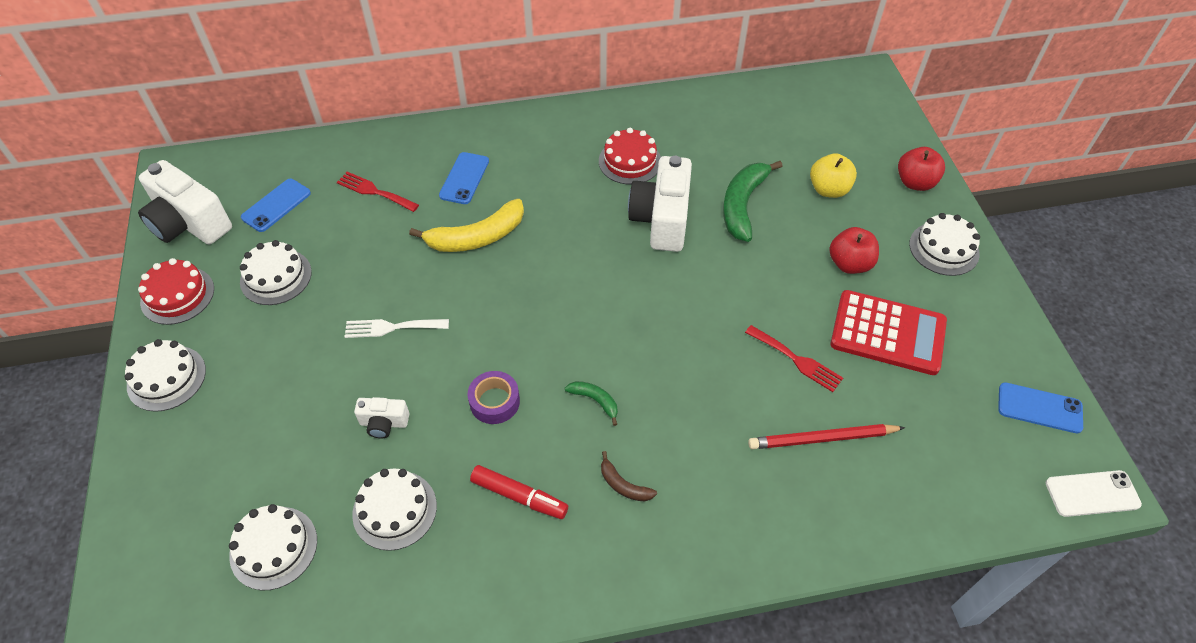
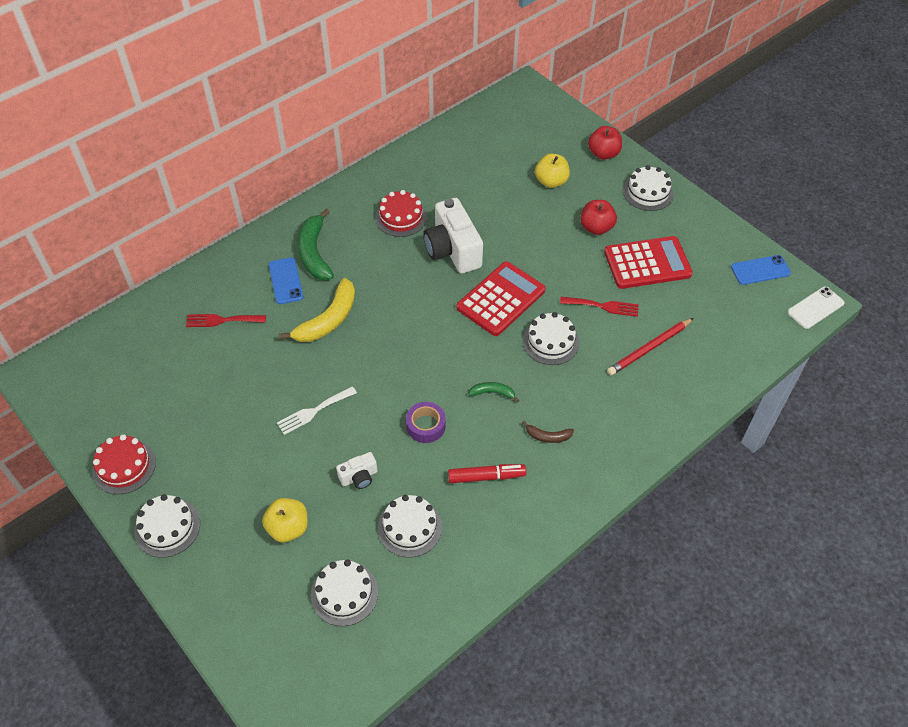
camera: 30 degrees left, 0 degrees up
white camera [138,160,232,244] -> none
white cake [240,240,312,305] -> white cake moved to [522,312,579,365]
blue phone [241,179,311,232] -> none
green banana [723,161,782,242] -> green banana moved to [298,208,334,280]
none -> yellow apple [262,498,308,542]
none -> red calculator [457,261,546,336]

